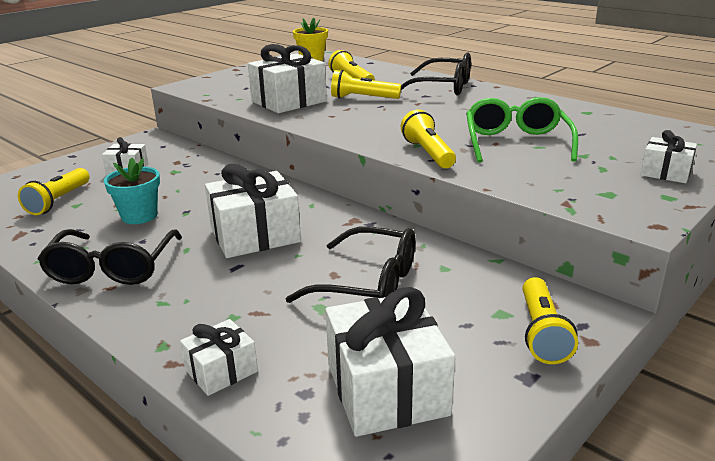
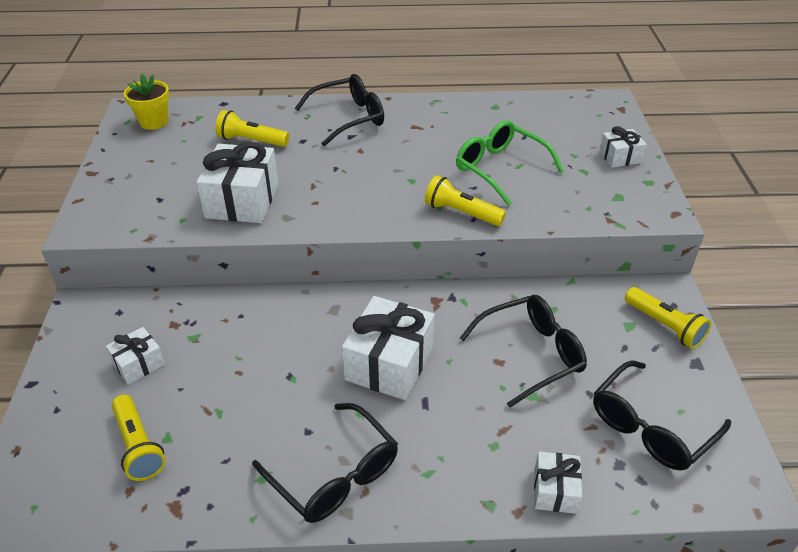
camera: 45 degrees left, 15 degrees up
turquoise flower pot [104,158,160,224] -> none
white gift [325,287,455,437] -> black glasses [593,360,731,471]
yellow flashlight [331,70,401,99] -> none

